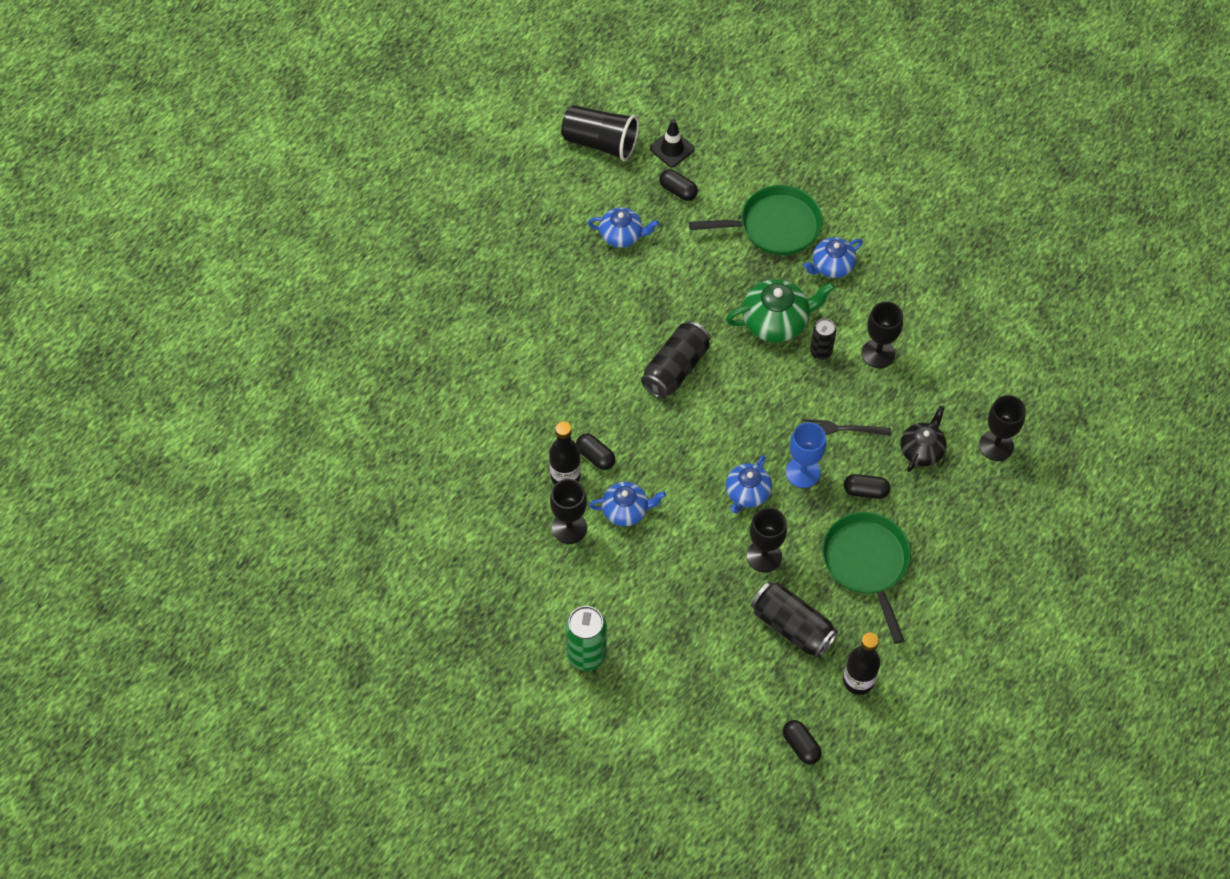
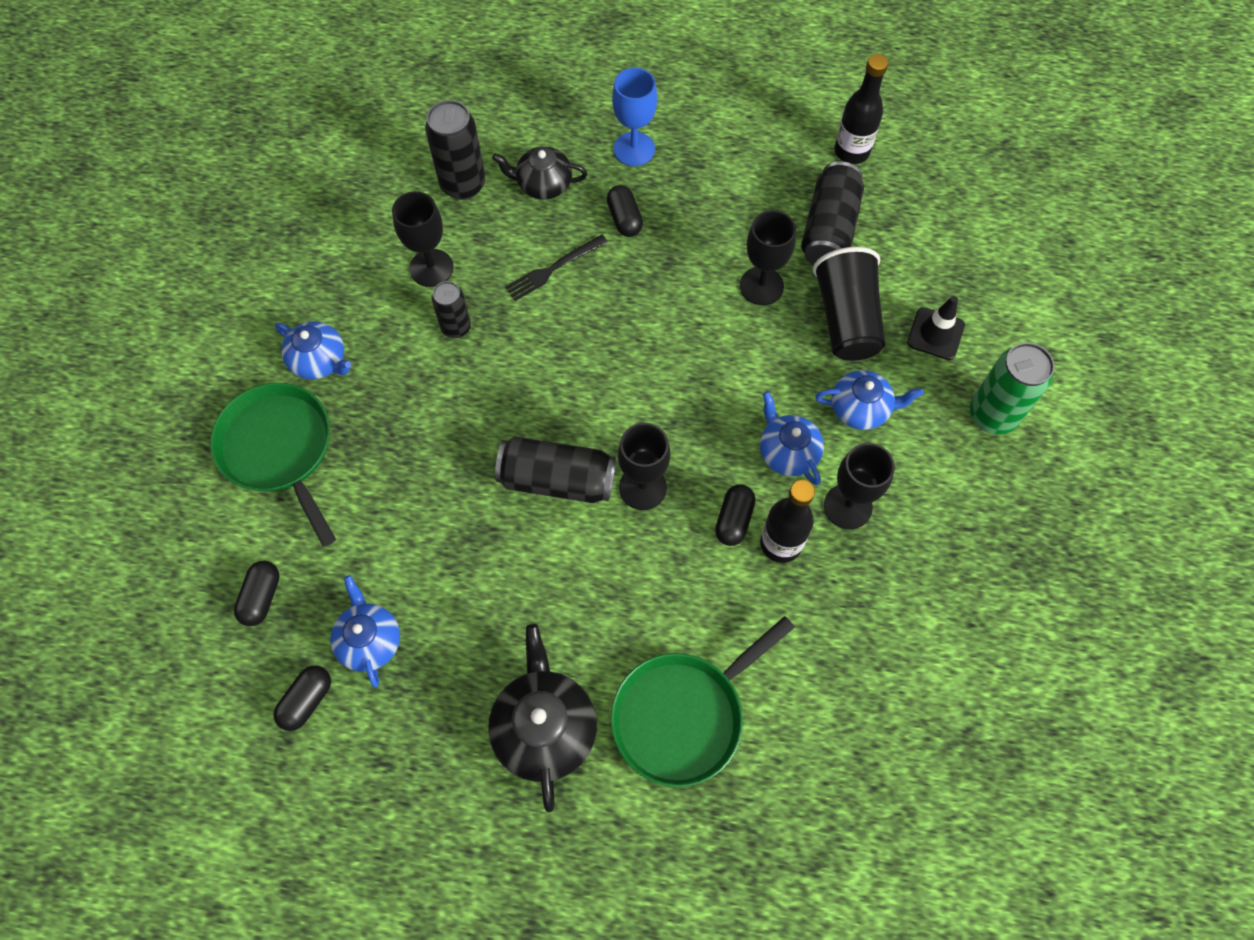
camera: 115 degrees left, 5 degrees up
black cup [561,105,639,161] -> black cup moved to [813,247,885,361]
black traffic cone [650,119,695,167] -> black traffic cone moved to [907,296,965,360]
green teapot [726,279,835,342] -> none
blue teapot [726,455,772,513] -> blue teapot moved to [815,370,923,430]
black capsule [783,720,822,765] -> black capsule moved to [273,665,331,731]
blue goblet [786,422,826,488] -> blue goblet moved to [612,68,657,166]
black fork [802,419,891,436] -> black fork turned 75 degrees clockwise [505,234,608,301]
green pan [822,512,911,644] -> green pan moved to [611,616,795,787]
black goblet [979,395,1026,461] -> black goblet moved to [618,423,670,510]
none -> black can [425,100,485,200]
none -> black teapot [488,624,597,812]

